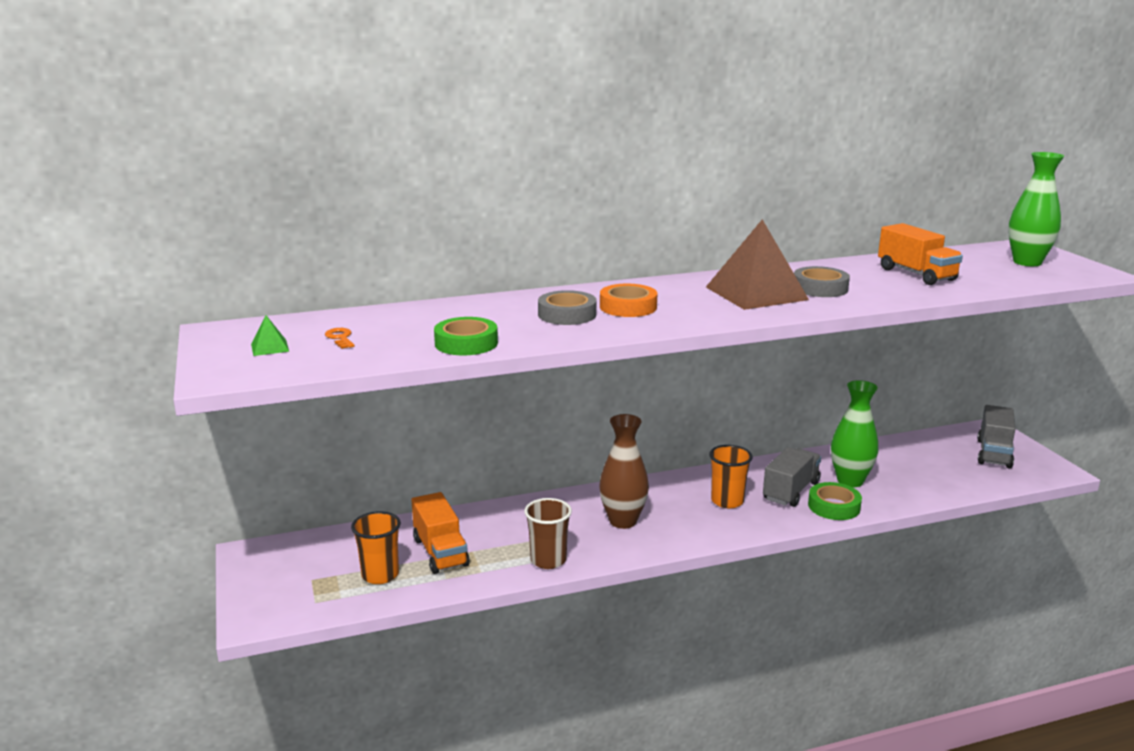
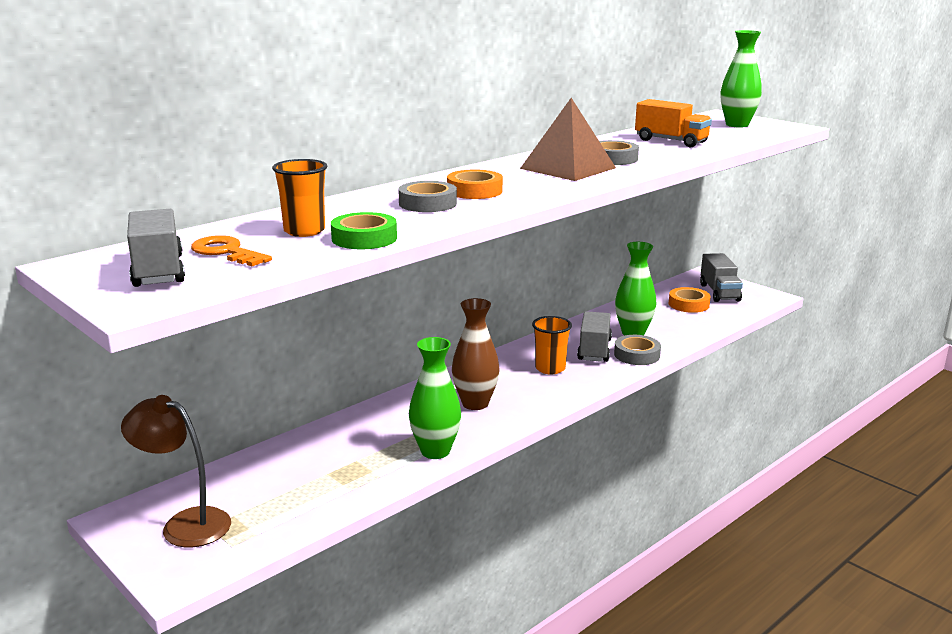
camera: 25 degrees left, 0 degrees up
green pyramid [251,315,289,356] -> grey truck [127,209,185,287]
orange key [325,328,354,349] -> orange key [191,235,272,267], size x1.67
orange cup [351,511,401,584] -> orange cup moved to [272,159,328,237]
orange truck [411,492,470,574] -> none
brown cup [524,498,572,569] -> green vase [409,337,461,459]
green tape [808,482,862,520] -> grey tape [614,335,661,365]
none -> brown lamp [121,395,231,547]
none -> orange tape [669,287,711,313]

